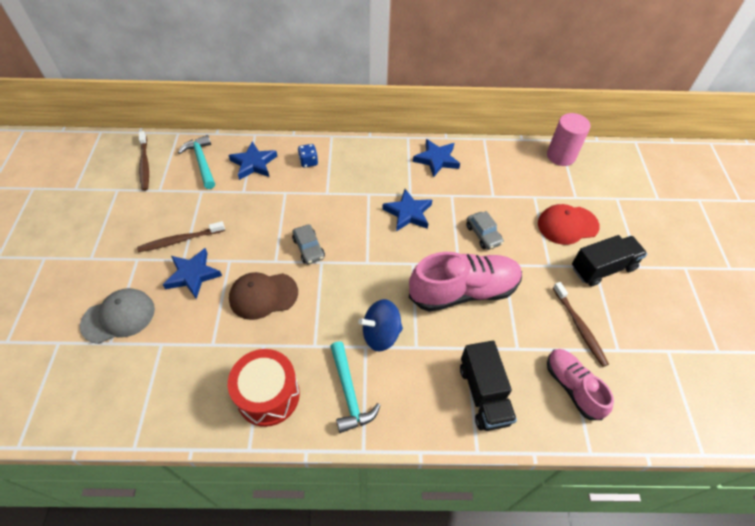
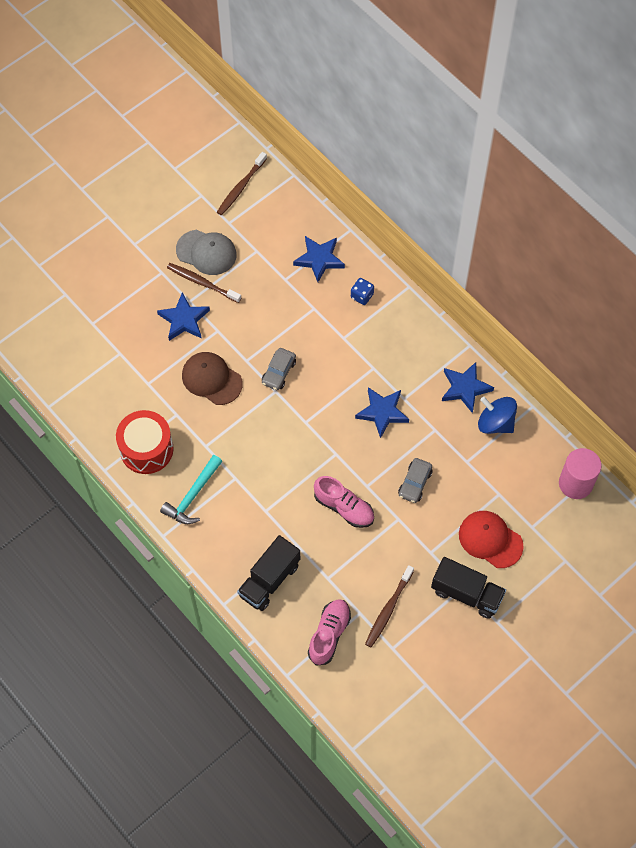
camera: 50 degrees right, 10 degrees up
grey cap [80,288,155,344] -> grey cap moved to [176,230,237,275]
turquoise hammer [178,135,215,189] -> none
blue spinning top [358,299,403,352] -> blue spinning top moved to [478,397,517,434]
pink shoe [409,252,522,312] -> pink shoe [314,476,374,528], size x0.60

